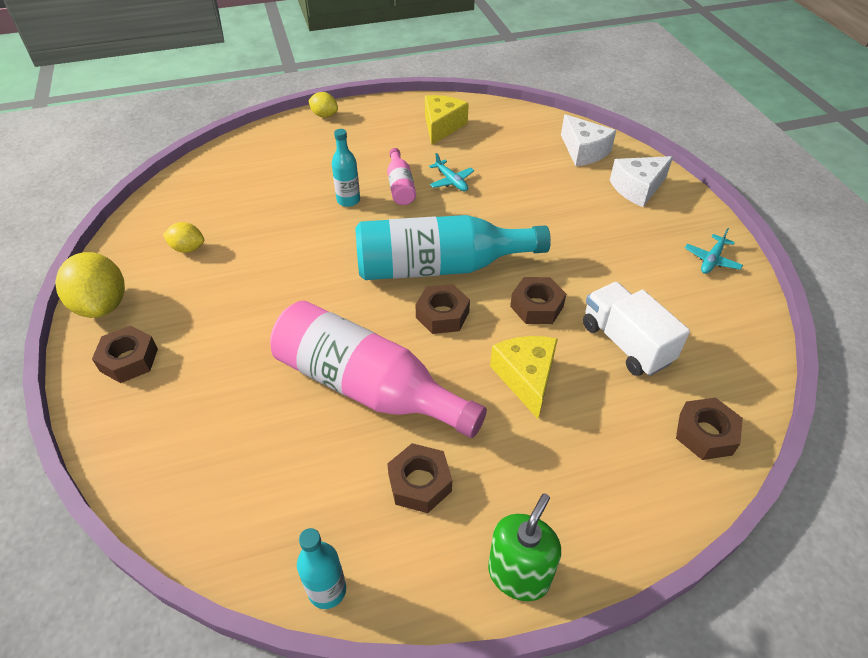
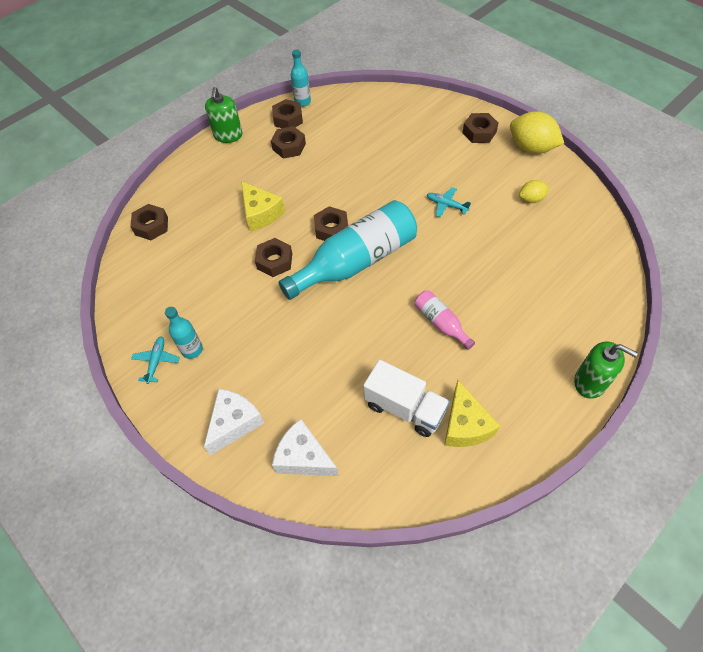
camera: 155 degrees right, 10 degrees up
pink bottle [270,301,487,438] -> none
yellow lemon [308,92,338,118] -> green soap dispenser [574,341,638,399]
turquoise bottle [332,129,360,207] -> turquoise bottle moved to [165,307,203,359]
turquoise plane [429,153,474,191] -> turquoise plane moved to [427,187,471,218]
white truck [583,282,690,376] -> white truck moved to [363,360,450,437]
none -> brown nut [272,99,303,128]

